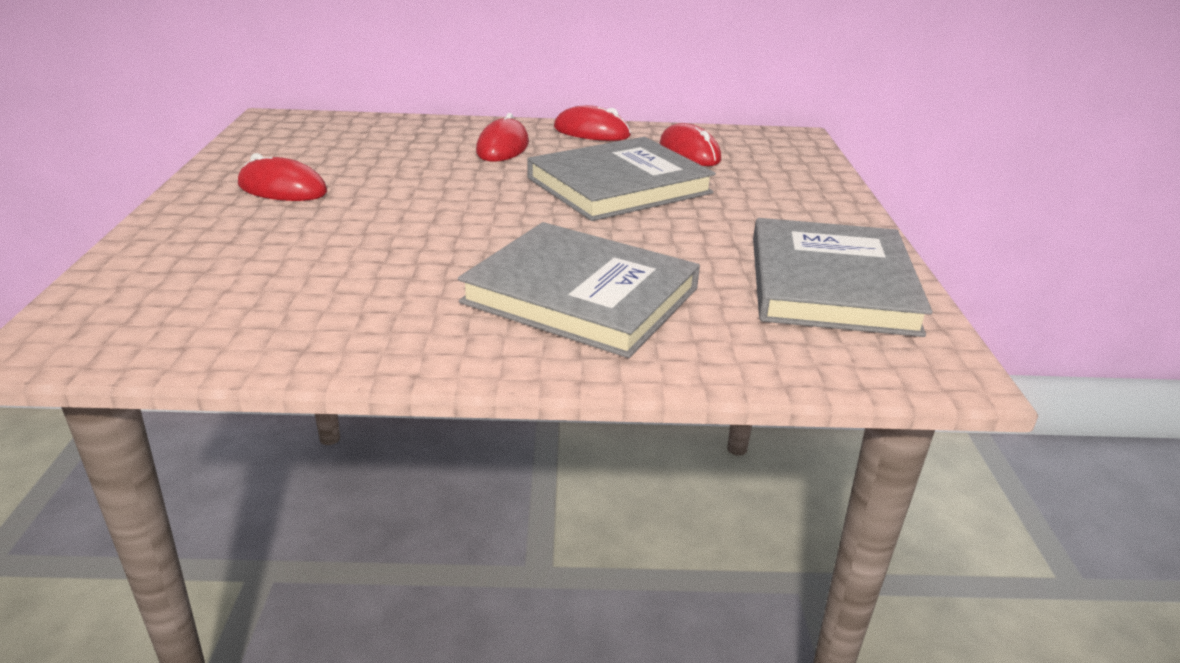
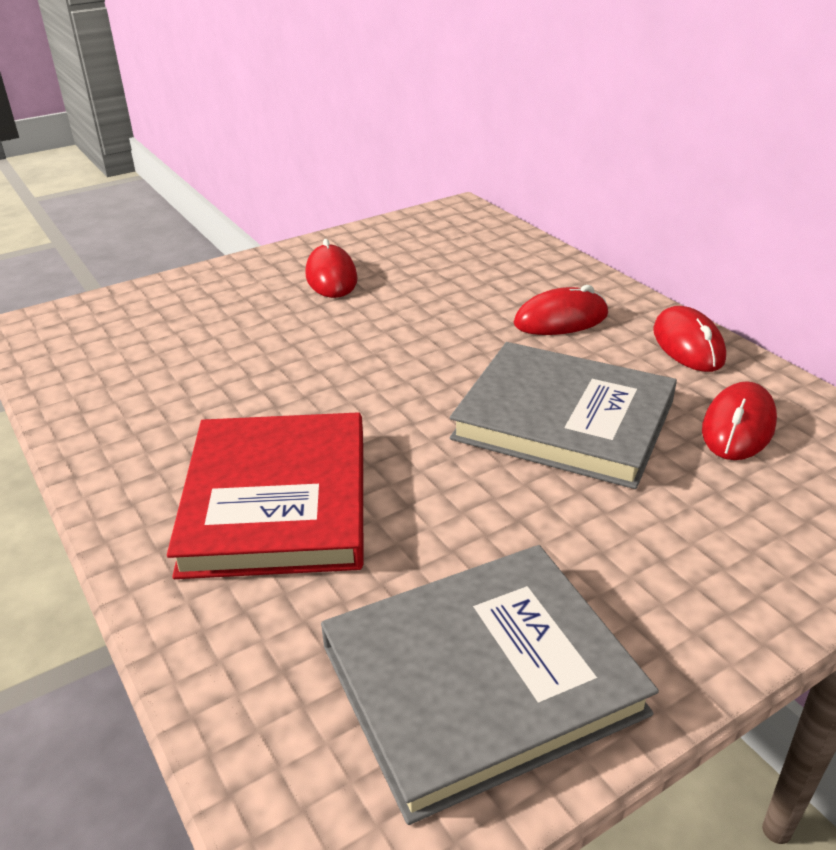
camera: 60 degrees right, 5 degrees up
grey book [458,222,700,358] -> red book [167,412,363,579]

